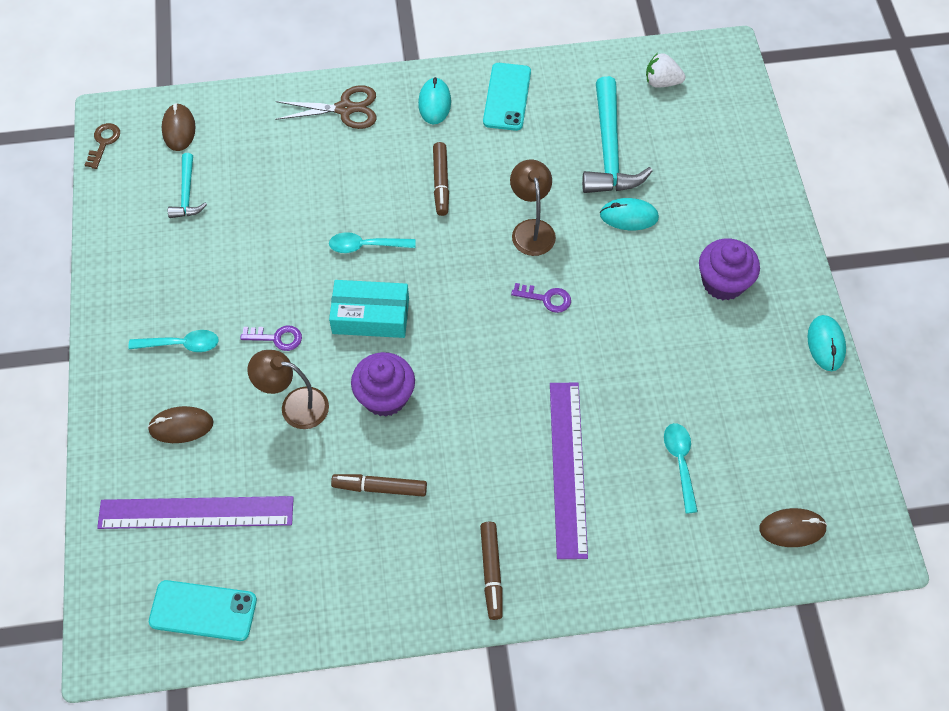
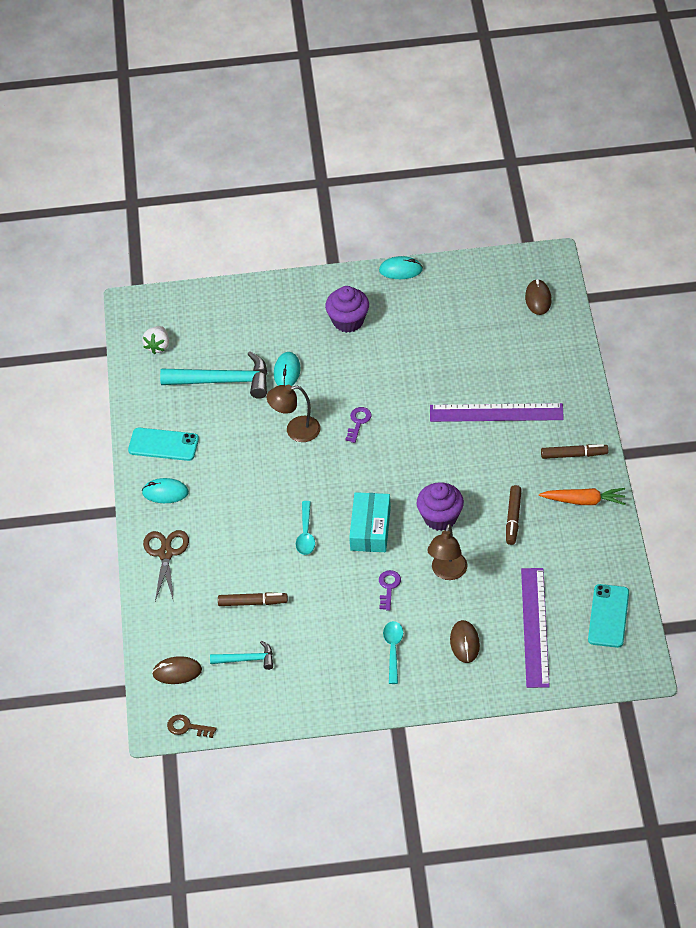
camera: 85 degrees left, 10 degrees down
brown marker [433,142,449,216] -> brown marker moved to [218,592,288,606]
turquoise spoon [664,423,698,513] -> none
none -> orange carrot [539,488,625,505]

